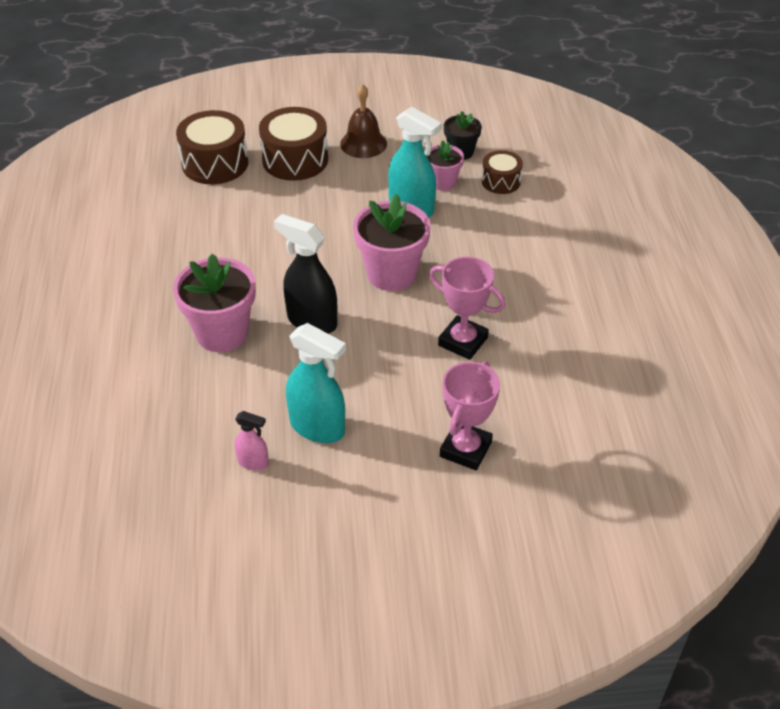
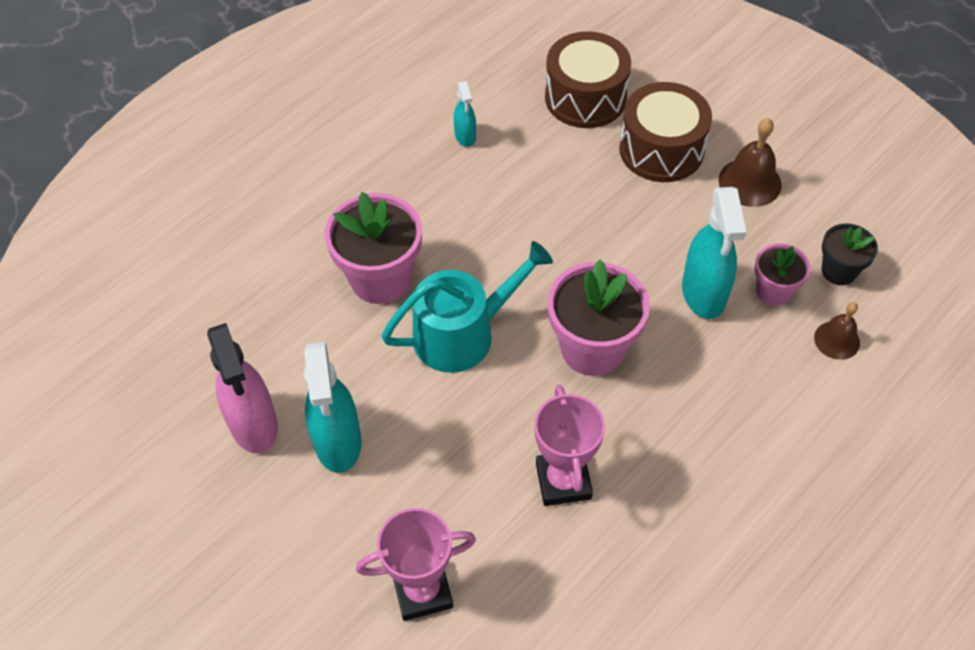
camera: 50 degrees right, 10 degrees up
pink spray bottle [234,411,269,471] -> pink spray bottle [207,323,278,453], size x1.92
black spray bottle [274,214,337,334] -> turquoise watering can [382,241,553,373]
brown drum [482,150,523,194] -> brown bell [814,302,860,360]
none -> turquoise spray bottle [454,81,476,147]

